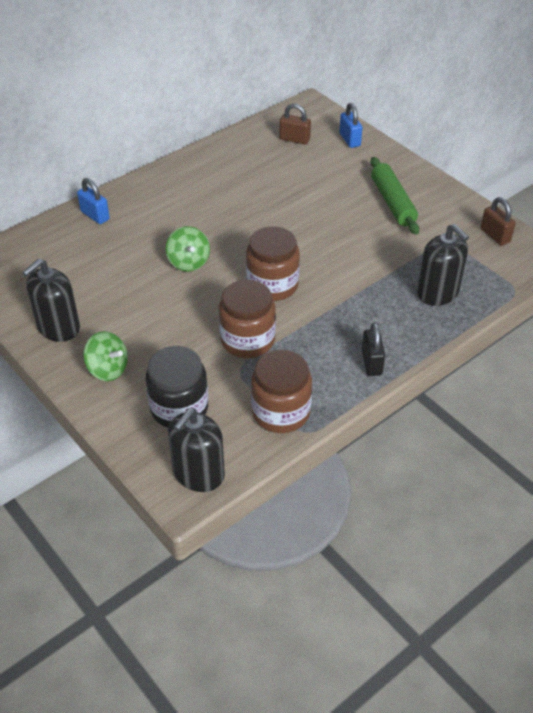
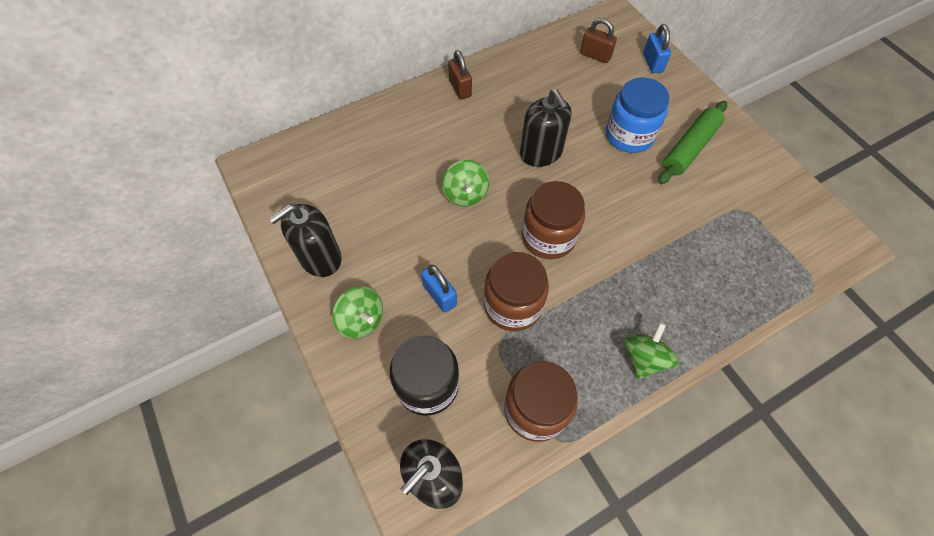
camera: 10 degrees right, 15 degrees up
blue padlock [77,178,110,224] -> blue padlock moved to [421,265,457,313]
black padlock [362,322,385,376] -> green spinning top [624,323,679,380]
green rolling pin [371,157,420,235] -> green rolling pin turned 45 degrees clockwise [658,101,727,184]
black soap dispenser [417,224,469,306] -> black soap dispenser moved to [520,89,572,167]
brown padlock [481,197,516,246] -> brown padlock moved to [448,50,472,100]
none -> blue jar [606,78,670,153]

